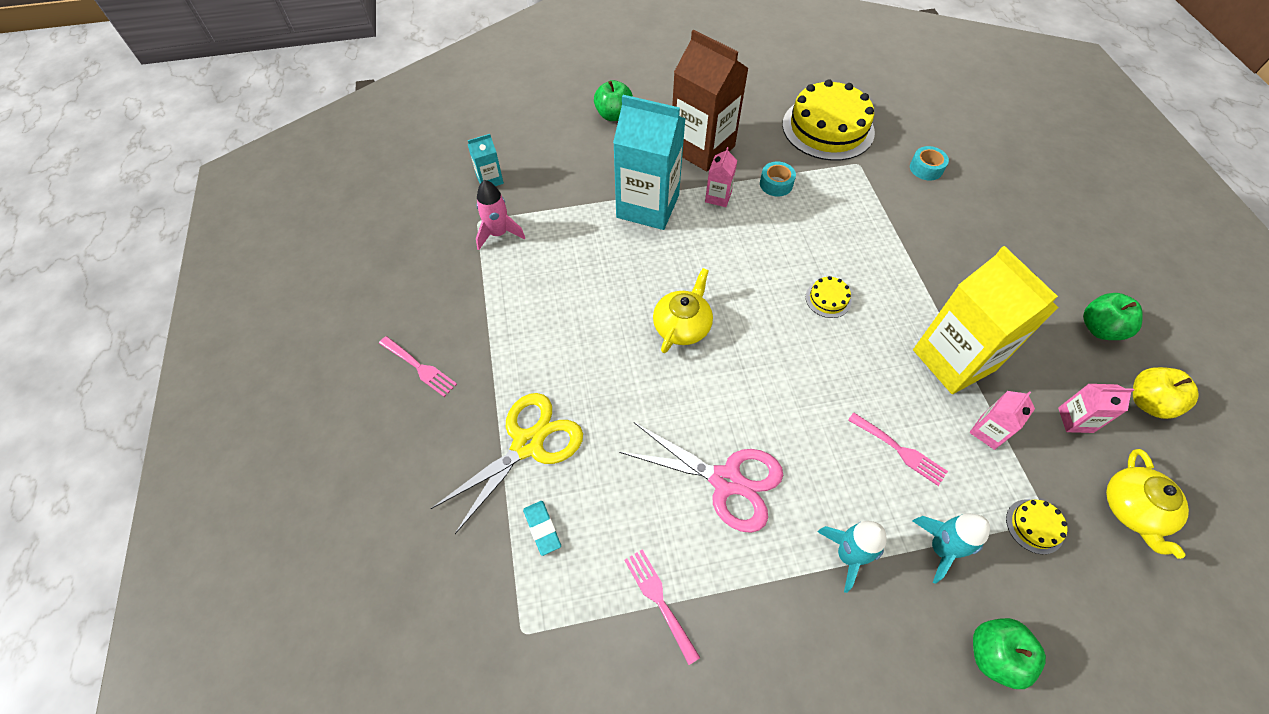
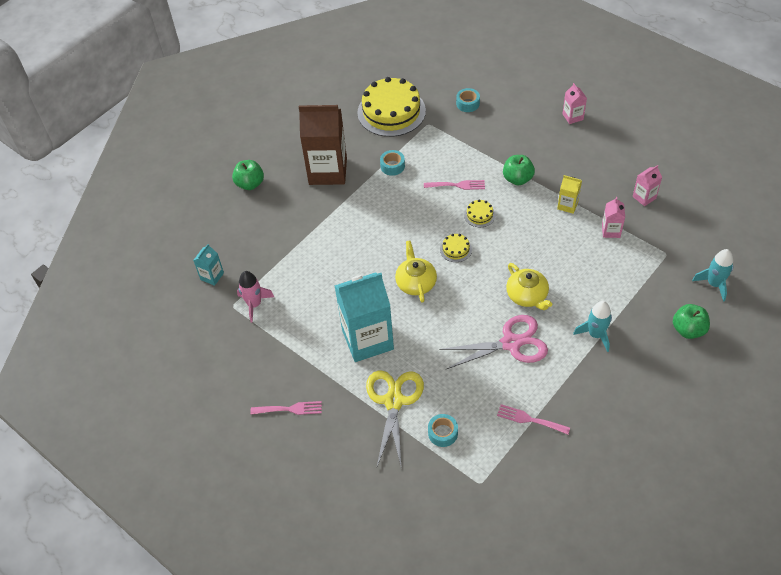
camera: 35 degrees left, 5 degrees down
turquoise eraser [523,501,561,556] -> turquoise tape [428,414,458,447]
turquoise carton [613,95,685,230] -> turquoise carton moved to [334,272,394,362]
pink carton [705,147,737,207] -> pink carton moved to [563,83,587,124]
pink fork [848,413,948,486] -> pink fork moved to [424,180,485,190]
yellow carton [913,246,1059,394] -> yellow carton [557,175,582,214], size x0.45
turquoise rocket [913,514,990,584] -> turquoise rocket moved to [692,249,733,302]
yellow cake [1006,499,1067,554] -> yellow cake moved to [440,234,472,262]
green apple [1083,293,1143,340] -> green apple moved to [503,155,535,185]
yellow teapot [1106,449,1189,559] -> yellow teapot moved to [506,263,552,310]
yellow apple [1133,367,1199,419] -> none

